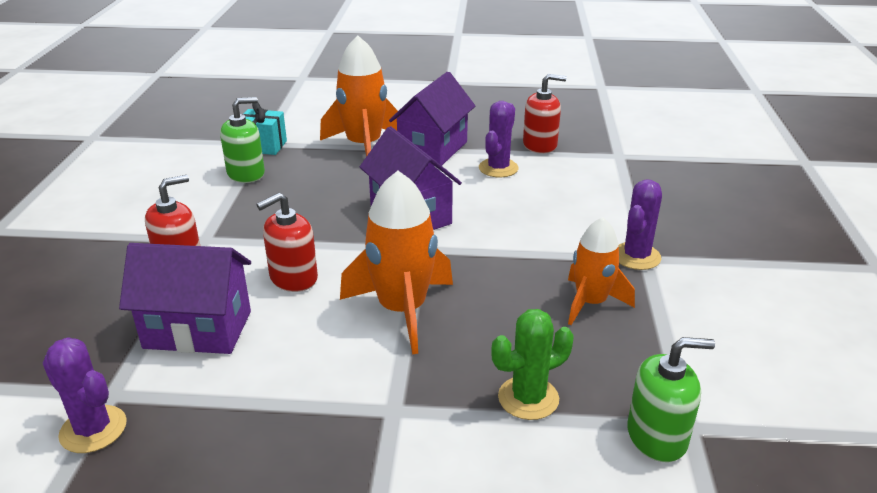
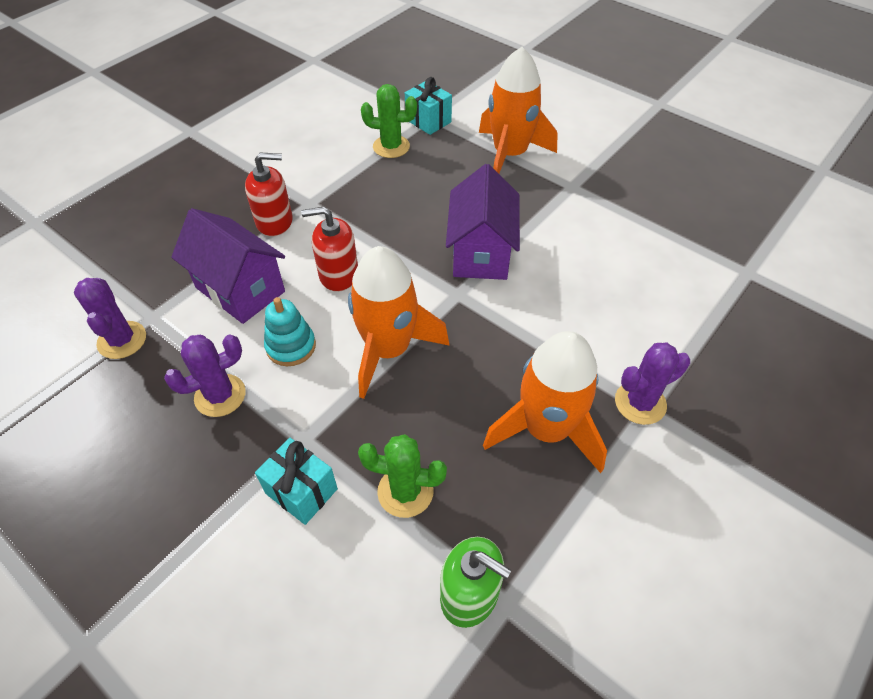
camera: 35 degrees right, 20 degrees up
green soap dispenser [220,97,265,183] -> green cactus [361,84,417,158]
purple house [389,72,475,166] -> none
purple cactus [479,101,519,177] -> purple cactus moved to [164,335,246,417]
red soap dispenser [523,74,567,154] -> none
orange rocket [568,217,635,325] -> orange rocket [483,331,607,473], size x1.55
none -> turquoise gift [255,438,338,525]
none -> turquoise stacking toy [264,297,316,366]

